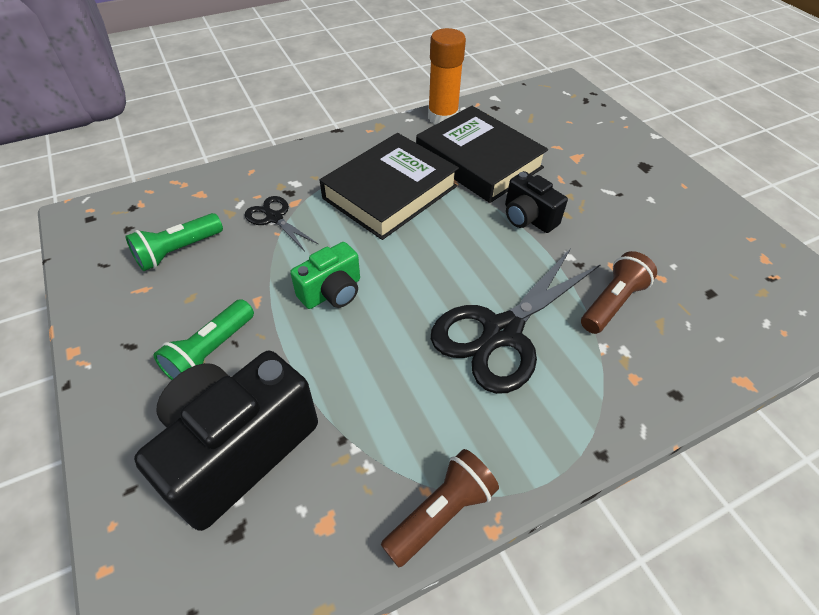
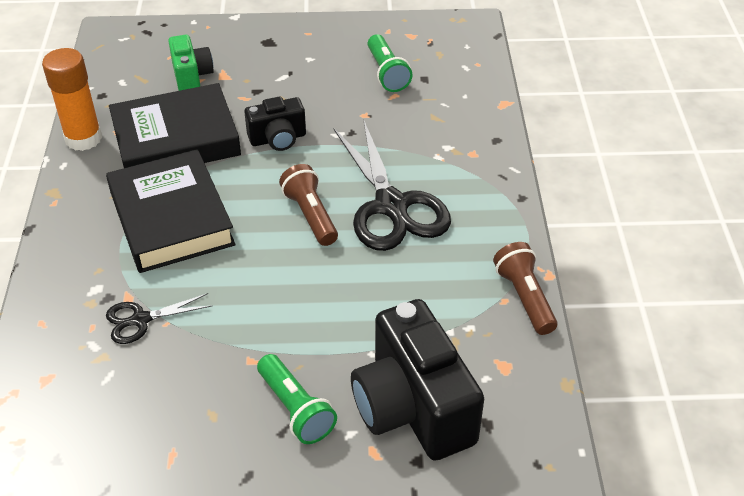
camera: 65 degrees left, 5 degrees down
green flashlight [125,213,223,271] -> green flashlight moved to [368,34,412,92]
green camera [290,242,360,309] -> green camera moved to [168,35,214,91]
brown flashlight [581,251,657,334] -> brown flashlight moved to [279,164,338,246]

